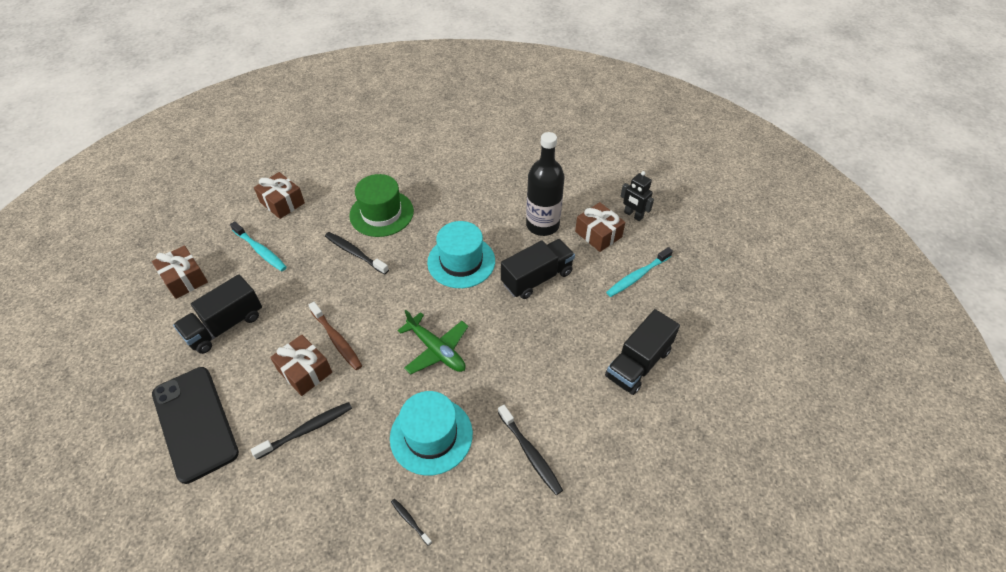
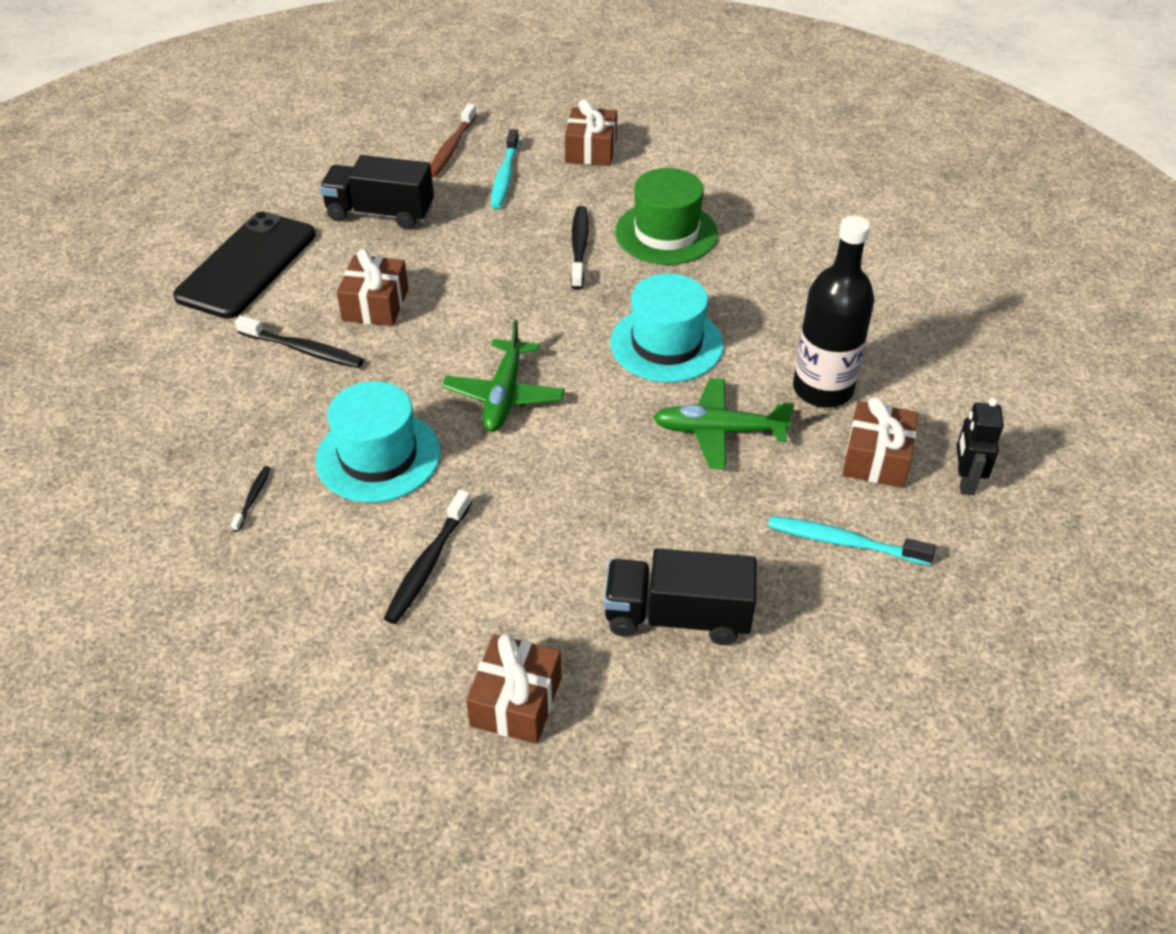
camera: 55 degrees right, 5 degrees down
brown gift [152,245,208,299] -> brown gift moved to [466,634,561,744]
brown toothbrush [309,302,362,370] -> brown toothbrush moved to [431,103,477,178]
black truck [501,239,575,299] -> green plane [653,378,794,469]

